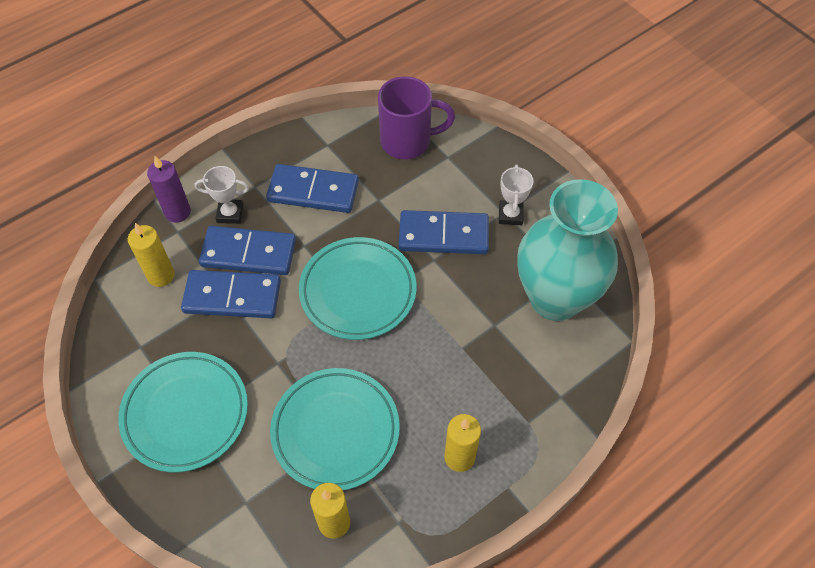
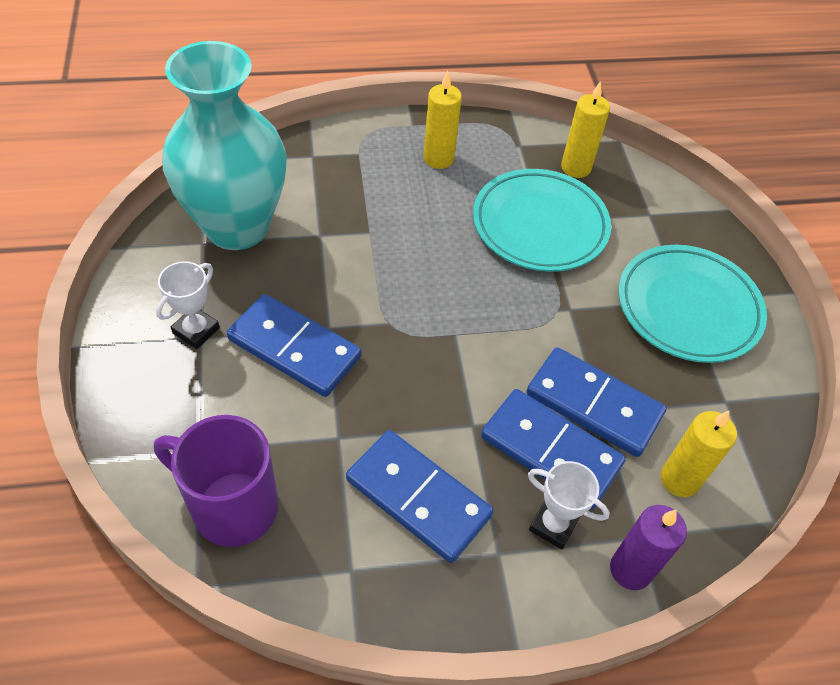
camera: 155 degrees left, 5 degrees down
turquoise plate [299,237,416,340] -> none

